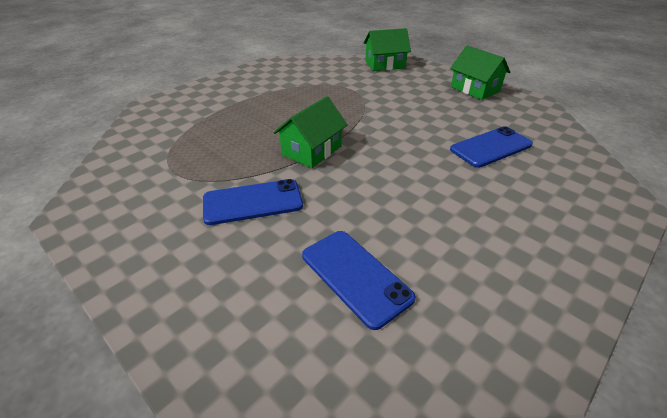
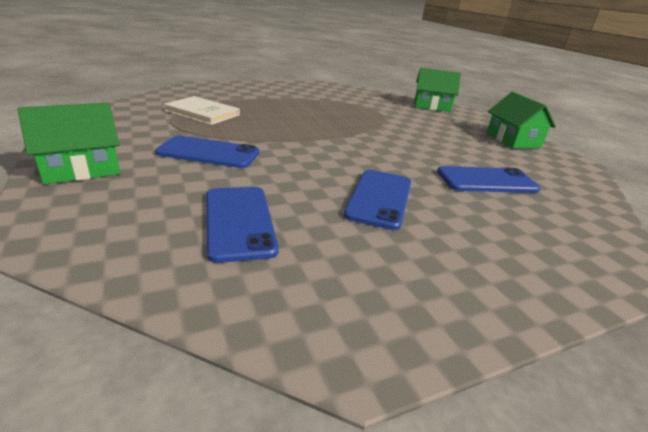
camera: 20 degrees right, 10 degrees down
green house [273,96,348,168] -> green house moved to [18,103,120,184]
none -> white book [164,96,240,125]
none -> blue phone [344,170,411,230]

